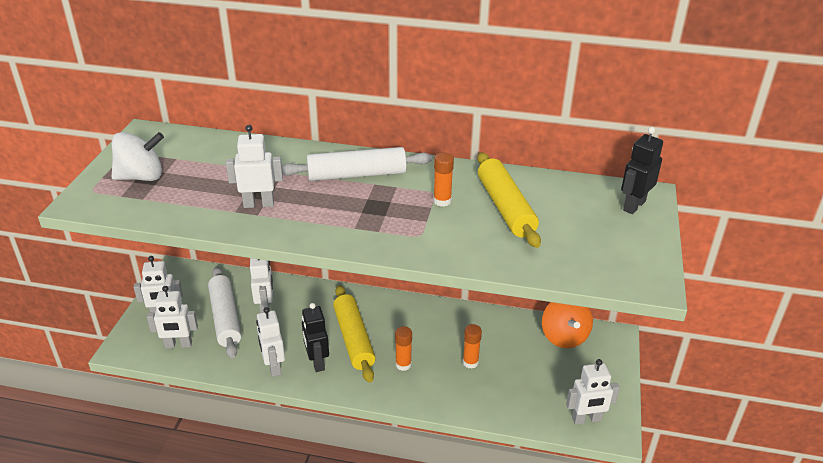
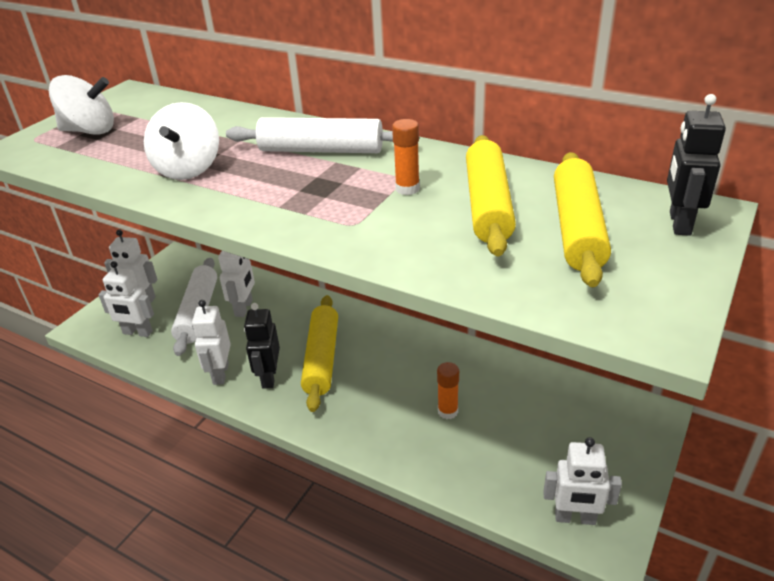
camera: 20 degrees right, 0 degrees up
white robot [226,125,283,208] -> white spinning top [144,102,219,180]
orange glue stick [395,326,412,371] -> none
orange spinning top [542,302,593,348] -> none
black robot [621,127,663,214] -> black robot turned 45 degrees counterclockwise [667,94,726,236]
none -> yellow rolling pin [554,152,611,287]

